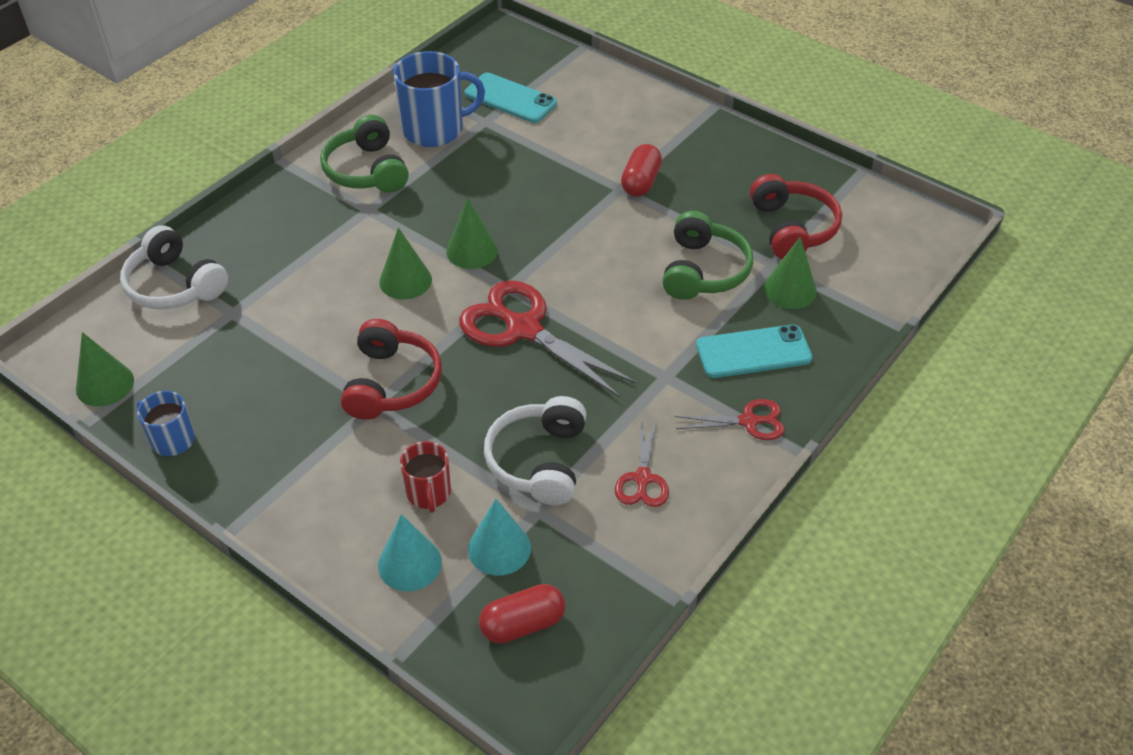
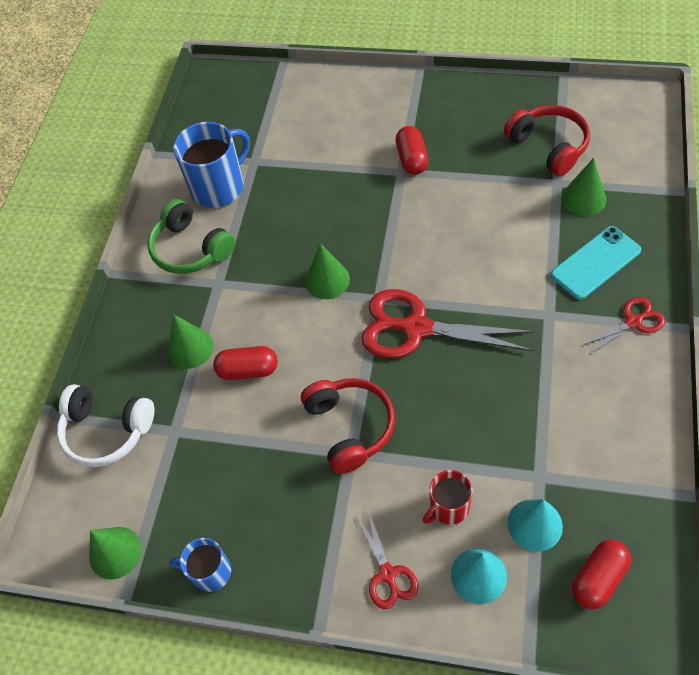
camera: 20 degrees left, 10 degrees up
green cone [379,227,432,300] -> green cone moved to [168,315,214,369]
red mug [400,441,451,513] -> red mug turned 90 degrees clockwise [423,470,473,525]
turquoise phone [465,73,557,123] -> none
white headphones [484,396,586,505] -> none
red scissors [615,418,669,507] -> red scissors moved to [356,510,418,609]
green headphones [662,211,753,300] -> none
none -> red capsule [213,346,278,380]

